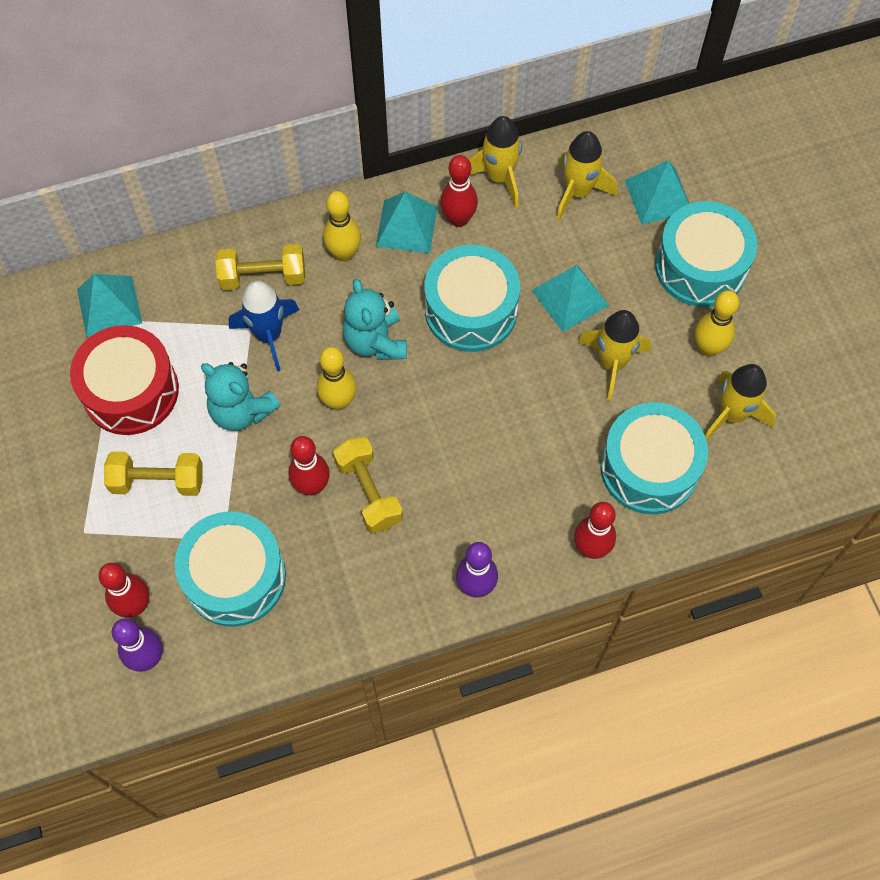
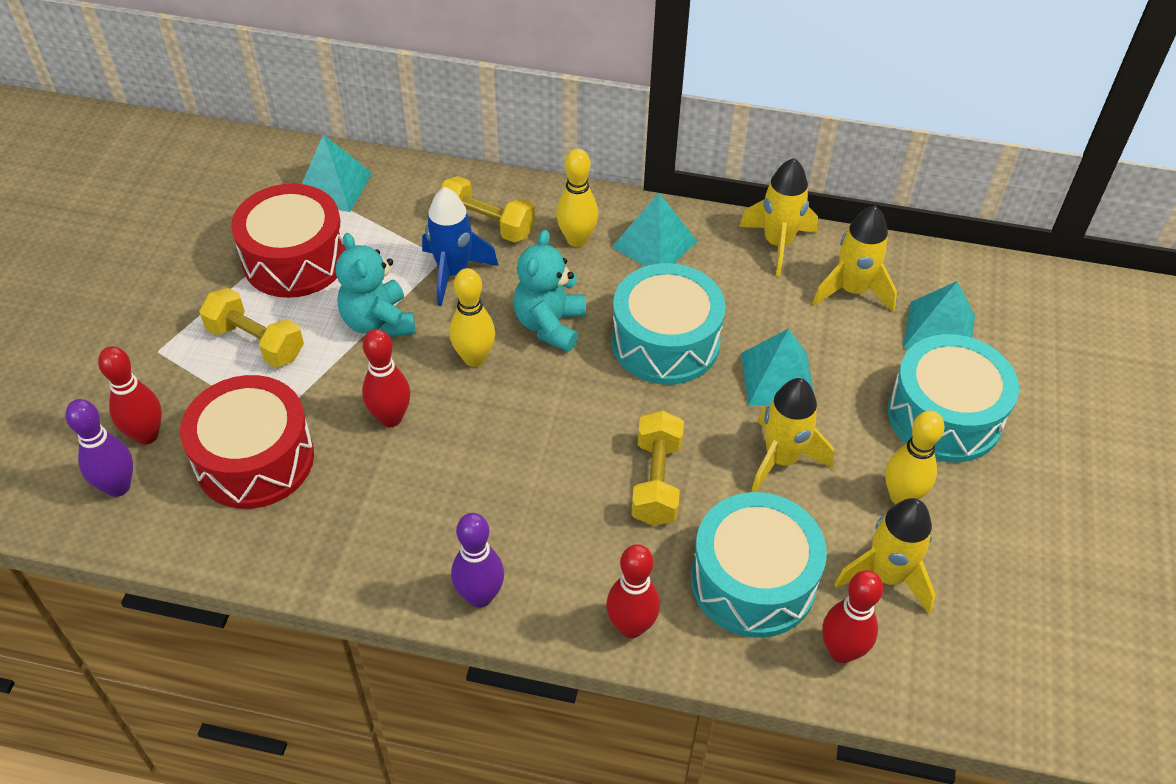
camera: 30 degrees right, 15 degrees down
turquoise drum [175,511,286,627] -> red drum [180,375,314,509]
yellow dumbbell [333,437,403,533] -> yellow dumbbell moved to [631,410,684,526]
red bowling pin [440,155,478,227] -> red bowling pin moved to [823,570,883,663]

